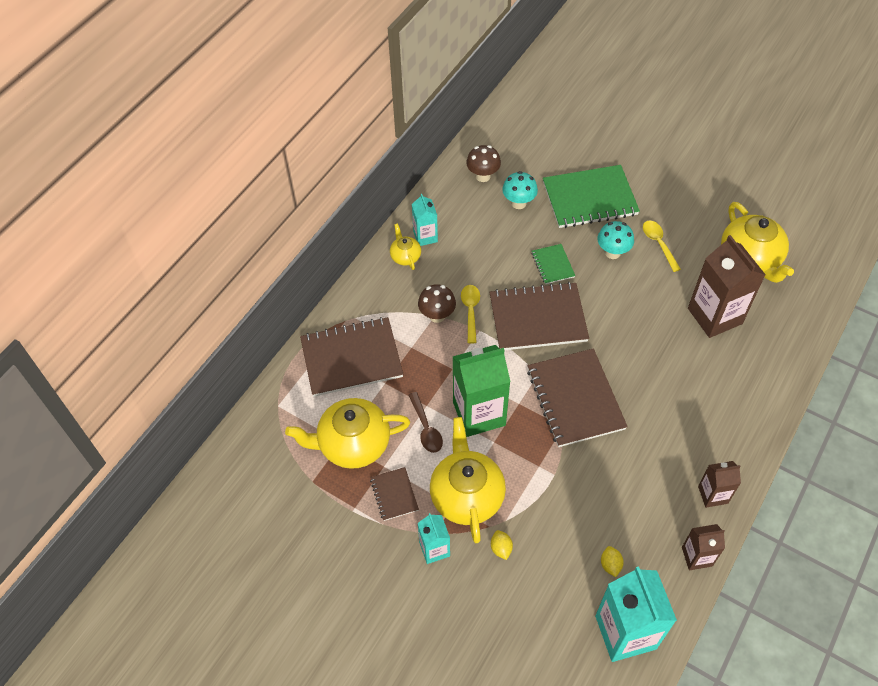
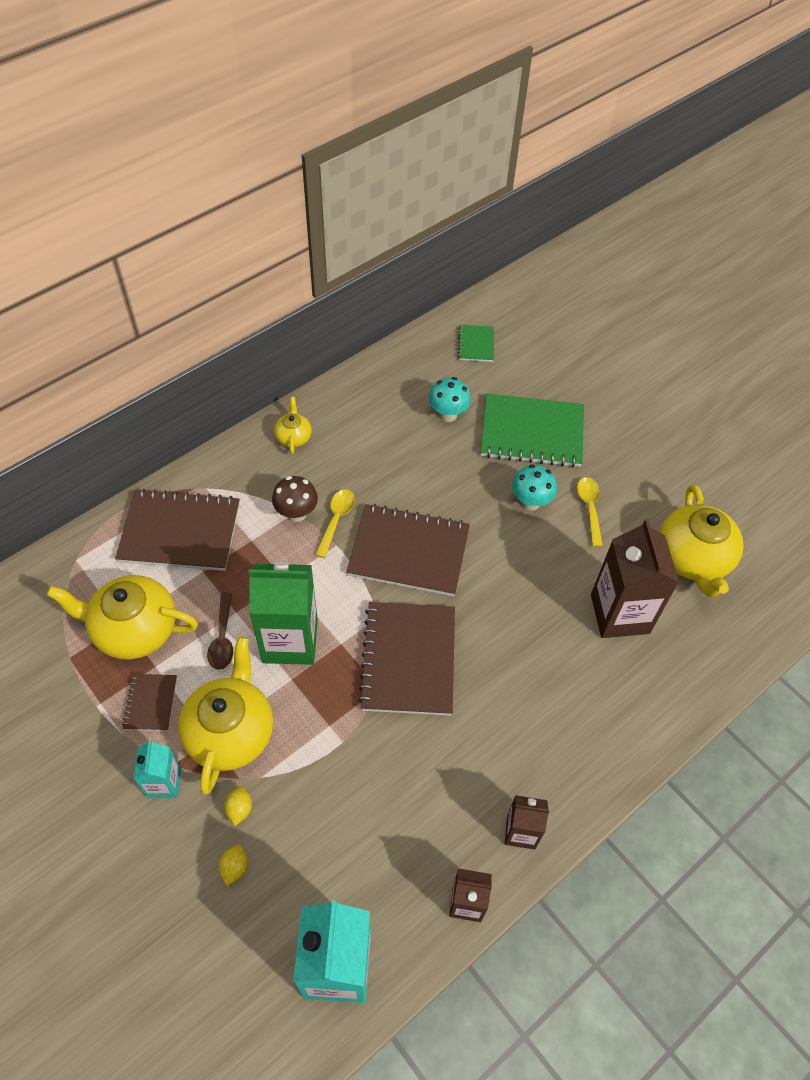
camera: 15 degrees right, 0 degrees up
turquoise carton [412,194,438,246] -> none
brown mushroom [466,145,501,182] -> none
green notebook [532,244,575,284] -> green notebook moved to [458,325,494,362]
yellow lemon [601,546,624,577] -> yellow lemon moved to [219,845,248,886]

